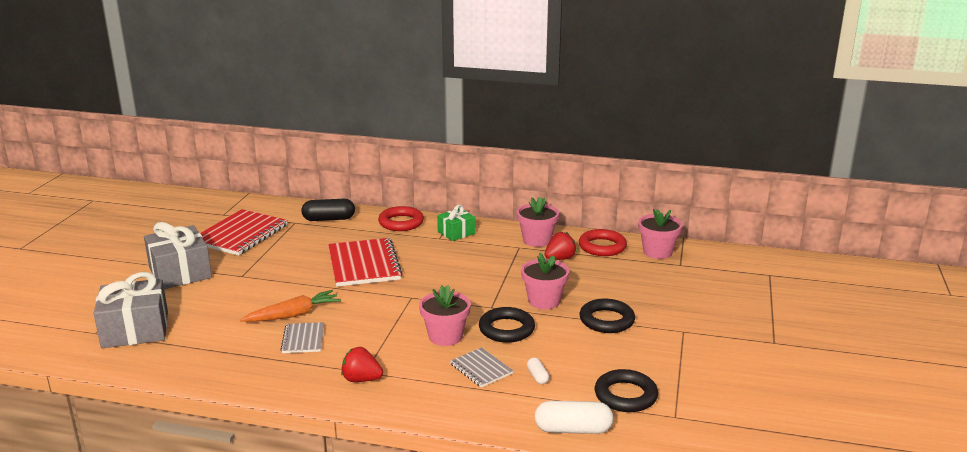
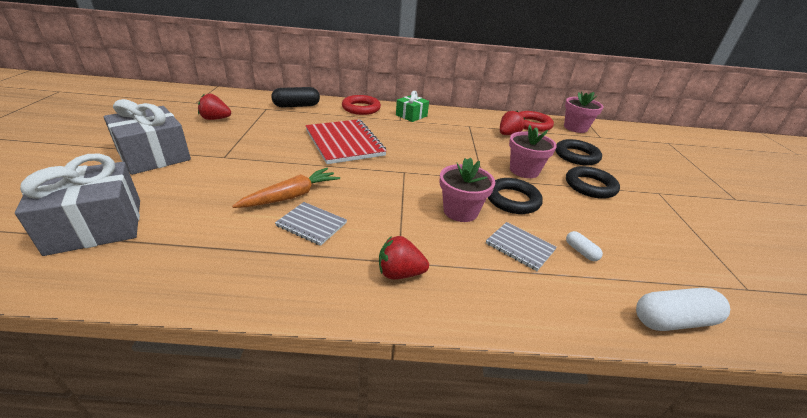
camera: 15 degrees left, 10 degrees up
red notebook [200,209,288,256] -> red strawberry [198,94,231,120]
grey notebook [280,322,324,353] -> grey notebook turned 45 degrees counterclockwise [275,202,347,246]
pink flower pot [517,197,559,247] -> none
black ring [595,369,658,412] -> black ring moved to [555,139,602,166]

